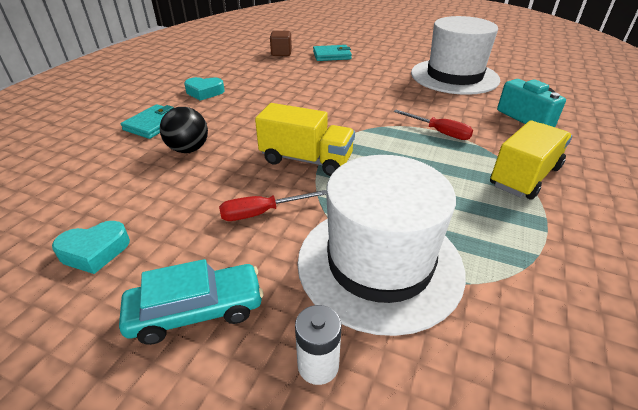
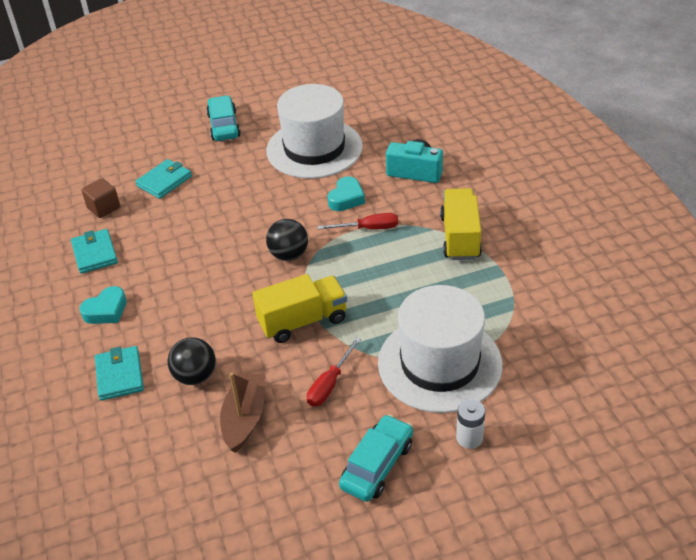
camera: 40 degrees left, 5 degrees up
turquoise heart [52,221,130,274] -> turquoise heart moved to [328,176,365,211]
none -> turquoise wallet [71,229,118,274]
none -> turquoise car [206,95,241,141]
none -> brown boat [220,372,265,453]
none -> black ball [266,219,308,261]

